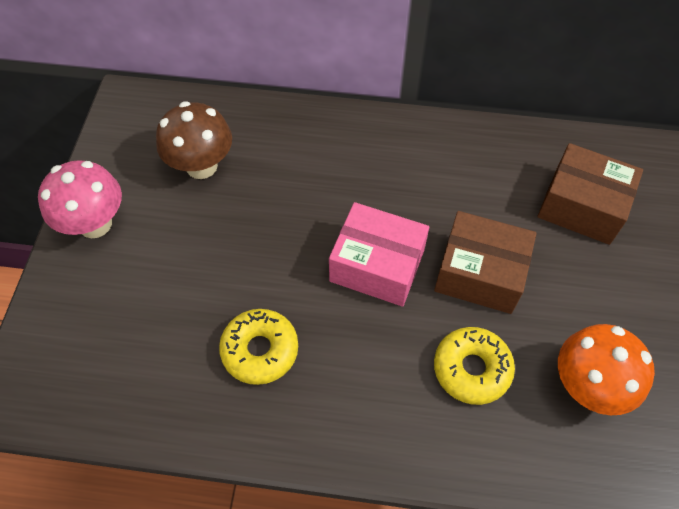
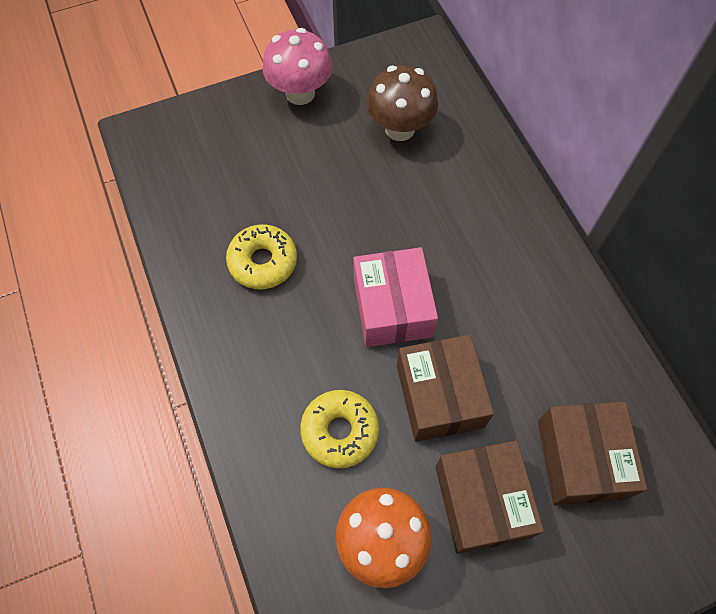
camera: 60 degrees right, 5 degrees up
none -> brown box [436,440,544,554]

